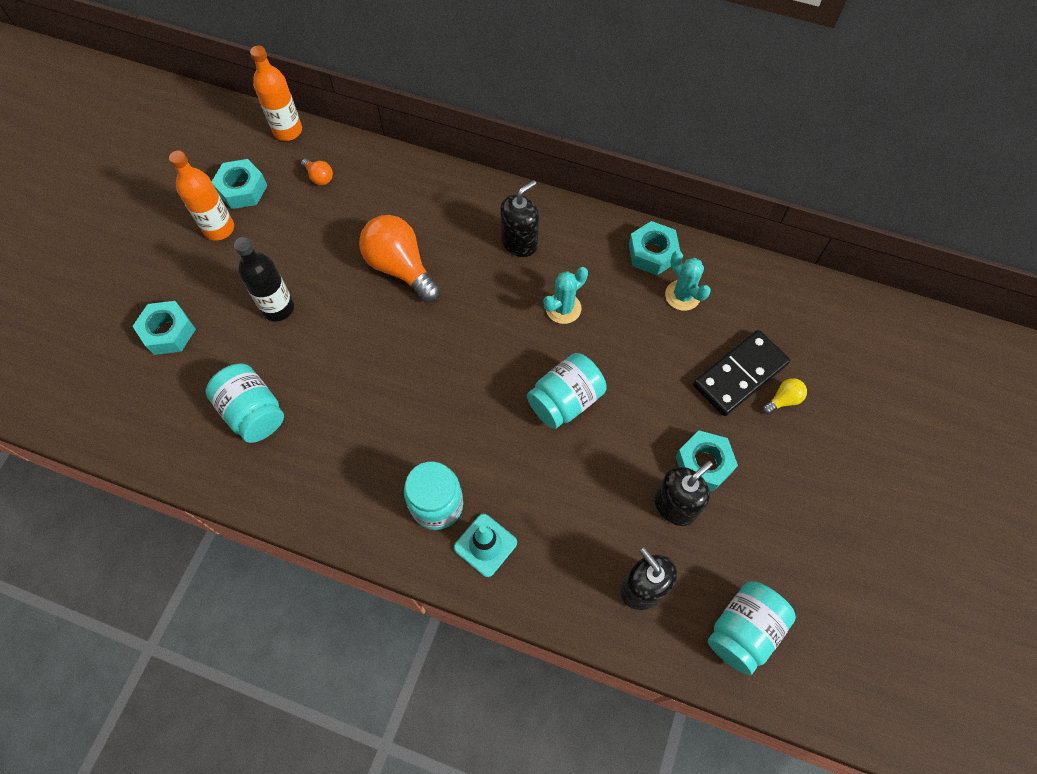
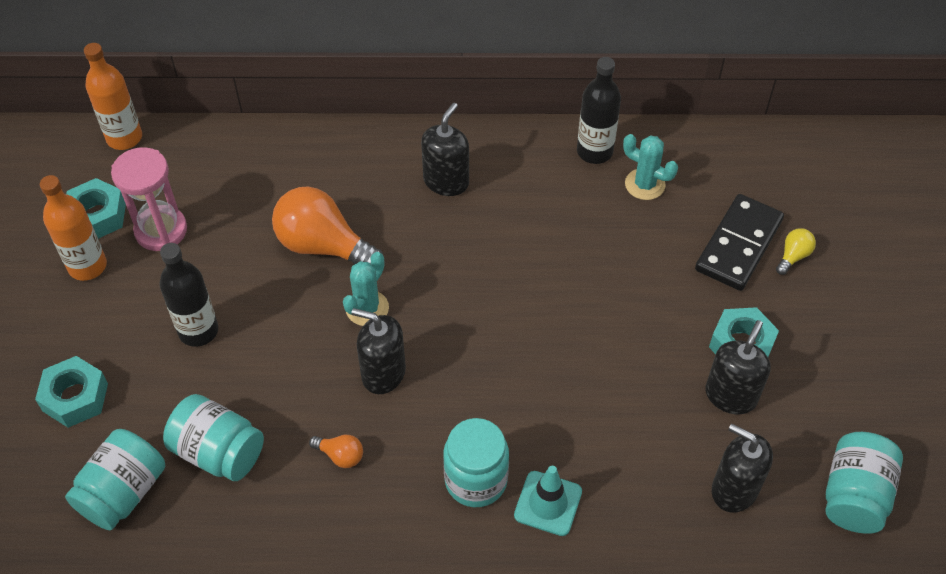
camera: 20 degrees left, 10 degrees down
orange light bulb [301,159,333,185] -> orange light bulb moved to [309,435,363,468]
turquoise jar [527,353,607,429] -> turquoise jar moved to [65,429,165,530]
turquoise cactus [543,267,588,324] -> turquoise cactus moved to [343,252,389,326]
turquoise nut [629,221,680,275] -> black bottle [577,57,621,164]
none -> pink hourglass [111,147,187,251]
none -> black soap dispenser [351,308,406,394]

